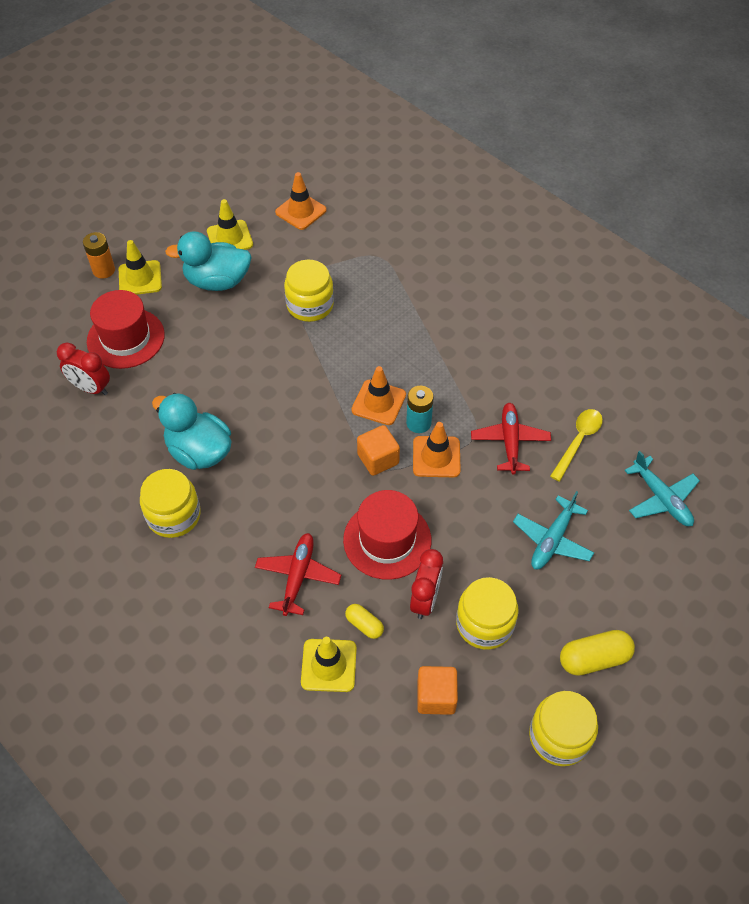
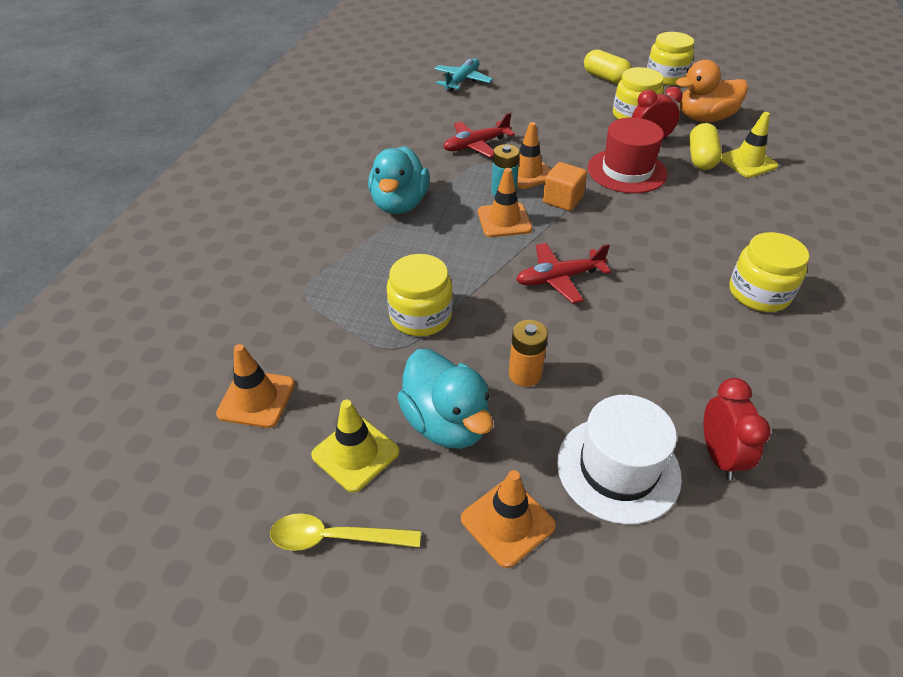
camera: 120 degrees left, 10 degrees down
orange battery [83,232,115,278] -> orange battery moved to [509,320,548,387]
red hat [87,290,165,369] -> white hat [557,395,682,524]
yellow traffic cone [119,240,162,295] -> orange traffic cone [461,470,556,568]
turquoise duck [152,393,232,470] -> turquoise duck moved to [368,146,430,214]
red plane [255,533,341,616] -> red plane moved to [516,243,611,303]
yellow capsule [345,604,384,639] -> yellow capsule [689,123,722,170], size x1.68
orange cube [417,666,458,715] -> orange duck [676,60,748,122]
turquoise plane [513,491,594,569] -> none
yellow spoon [550,409,603,481] -> yellow spoon moved to [270,513,421,551]

